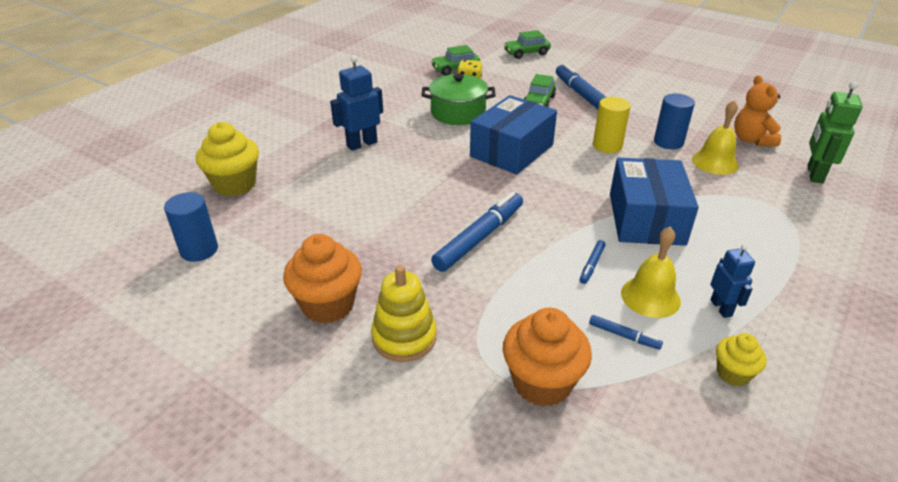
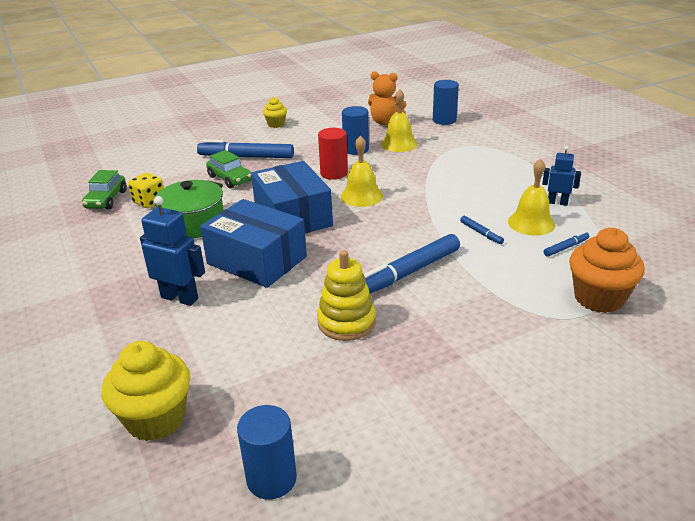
camera: 60 degrees left, 5 degrees down
orange cupcake [283,234,362,324] -> none
blue robot [330,55,383,151] -> blue robot turned 120 degrees clockwise [140,196,205,306]
yellow stacking toy [371,265,437,362] -> yellow stacking toy moved to [317,250,376,341]
blue marker [431,192,523,272] -> blue marker turned 105 degrees counterclockwise [364,234,460,294]
green car [504,30,551,59] -> none
yellow cylinder [593,97,631,153] -> red cylinder [318,128,348,180]
blue box [610,158,699,246] -> blue box moved to [200,199,307,288]
yellow cupcake [716,333,767,386] -> yellow cupcake moved to [263,97,287,128]
green robot [807,81,863,184] -> blue cylinder [433,80,459,125]
none -> yellow bell [341,135,383,207]

